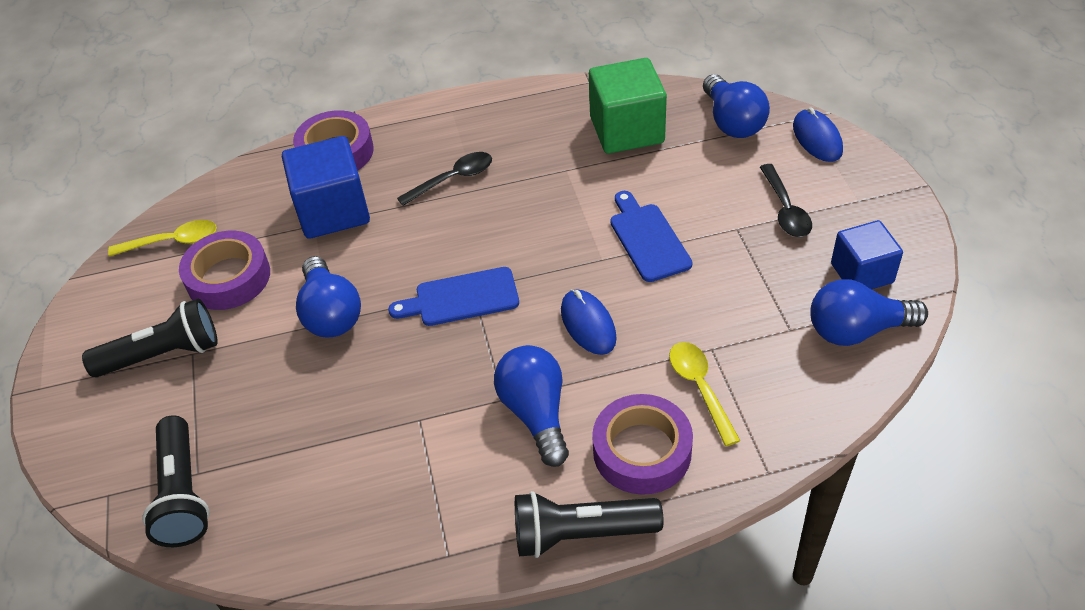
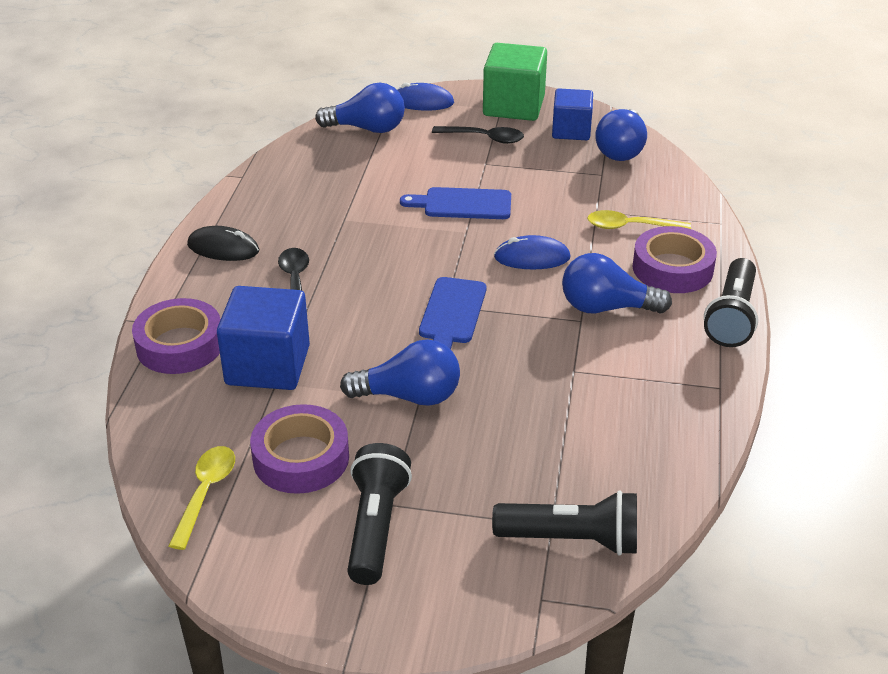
camera: 70 degrees left, 10 degrees down
green cube [589,58,667,154] -> green cube moved to [483,43,547,121]
none -> black mouse [187,226,260,261]

